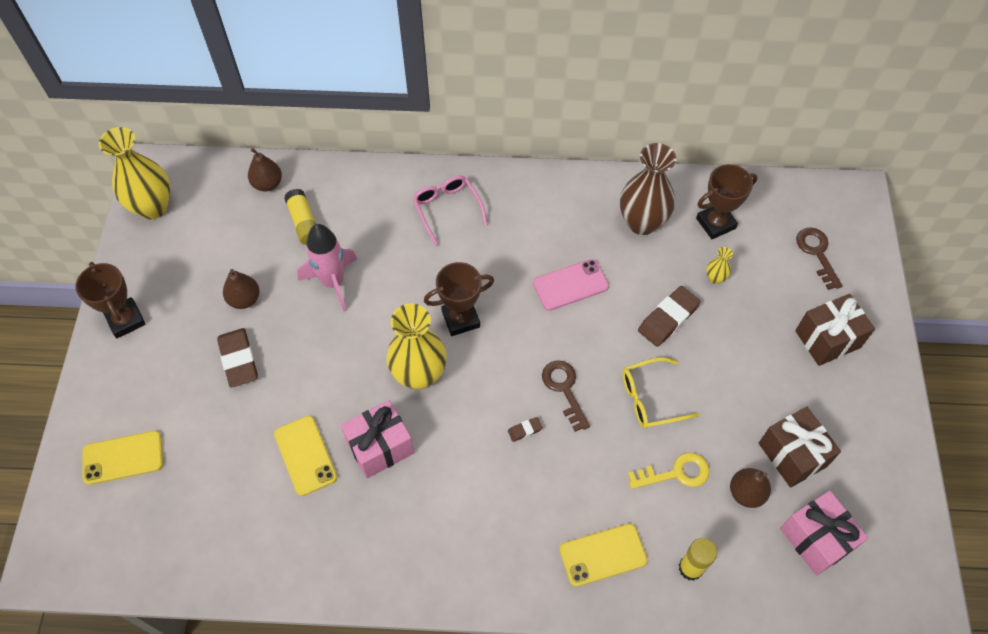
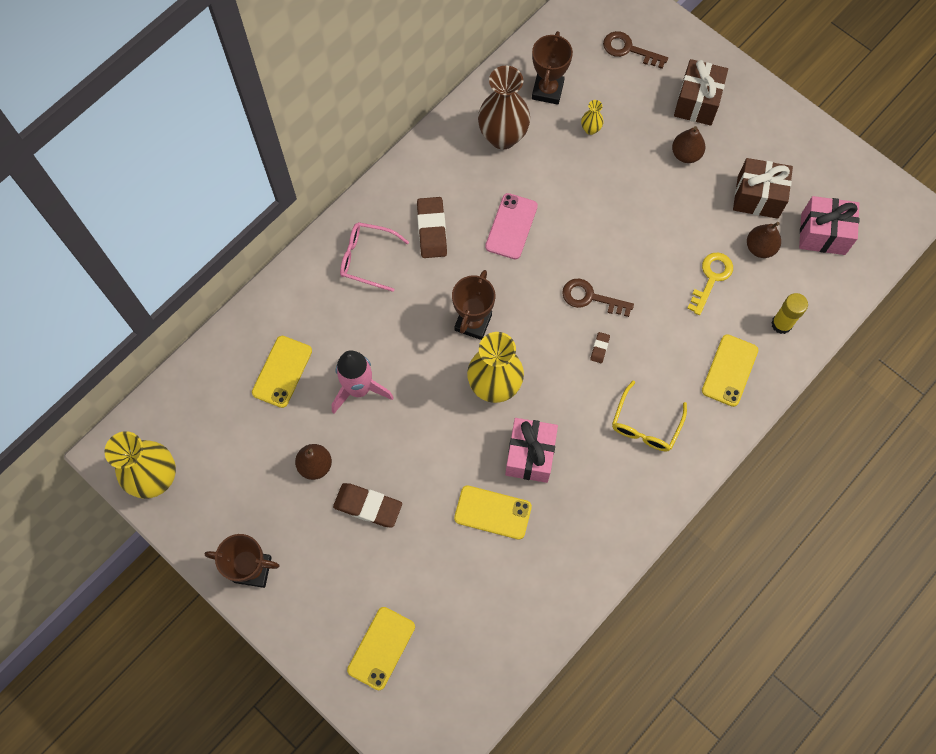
camera: 50 degrees left, 10 degrees up
brown pear [248,148,282,191] -> brown pear moved to [672,126,705,163]
yellow glue stick [284,189,317,245] -> yellow phone [252,336,312,408]
yellow glasses [622,358,700,429] -> yellow glasses moved to [612,381,687,452]
brown eraser [638,286,701,347] -> brown eraser moved to [417,197,447,258]

